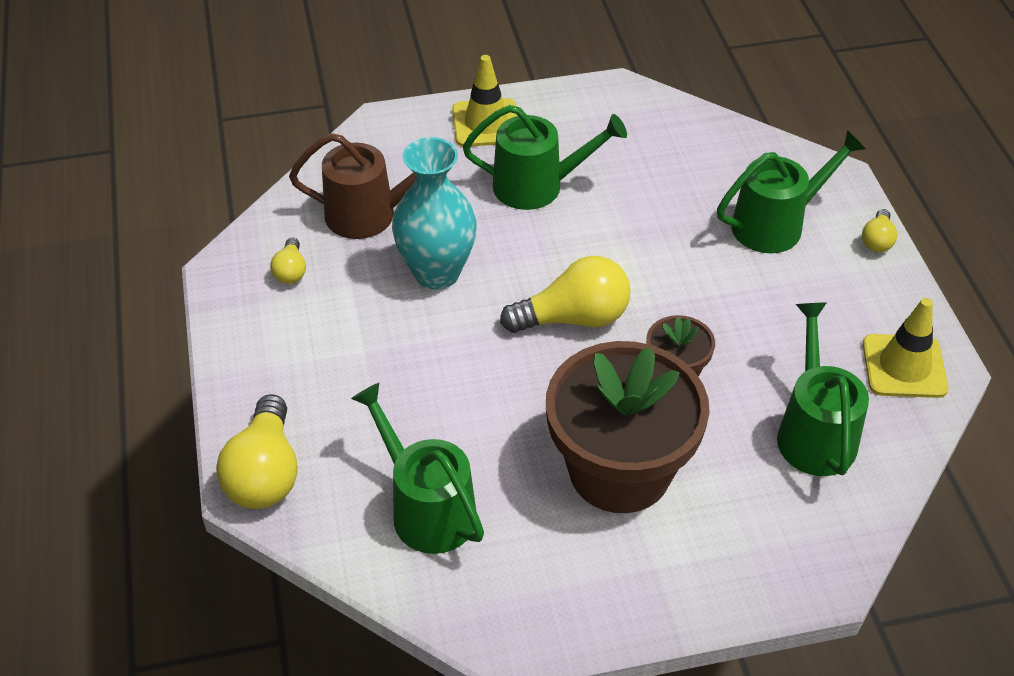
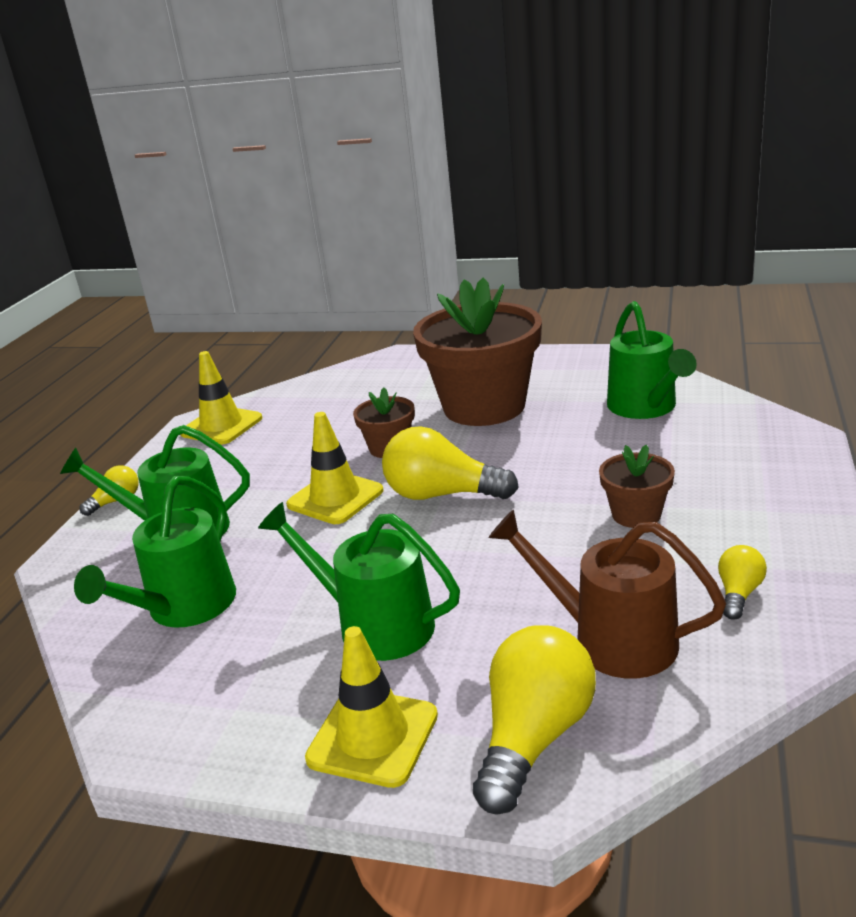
camera: 150 degrees left, 20 degrees down
yellow light bulb [216,394,298,509] -> yellow light bulb moved to [473,625,596,814]
turquoise vase [392,137,477,290] -> none
green watering can [777,302,869,476] -> green watering can moved to [74,476,236,628]
none -> yellow traffic cone [286,412,383,524]
none -> brown flower pot [599,444,675,528]

